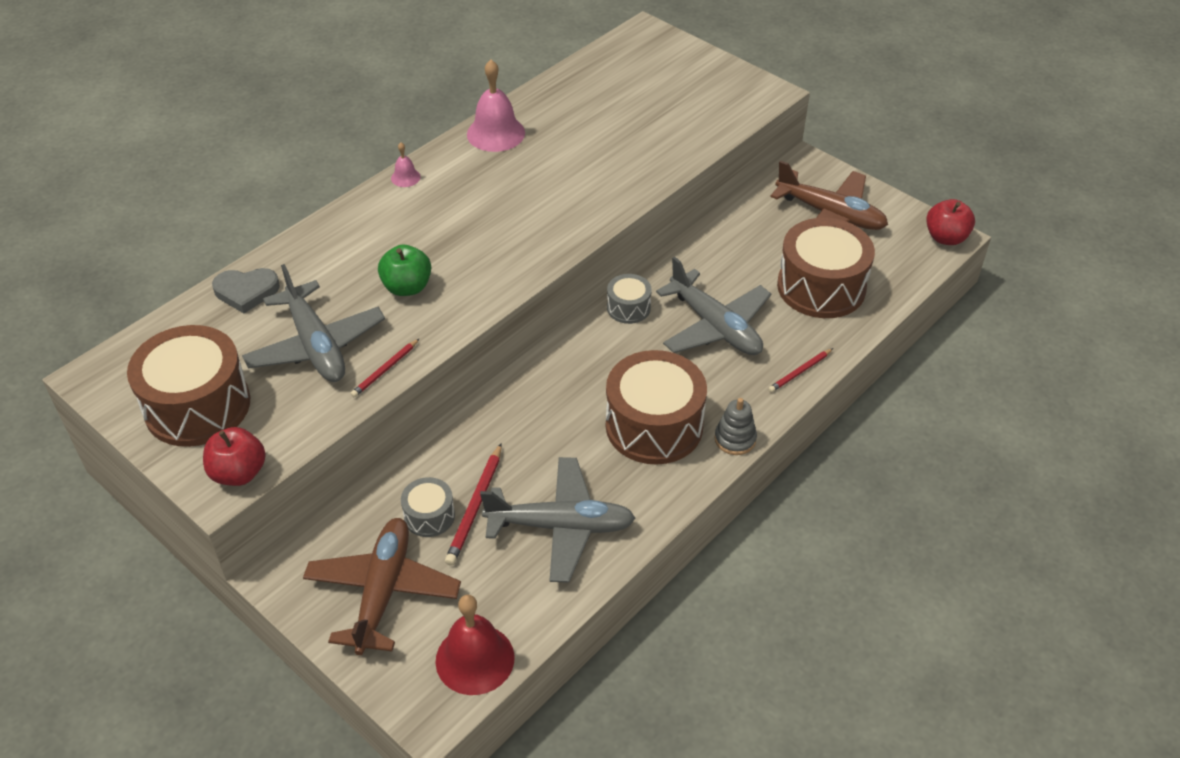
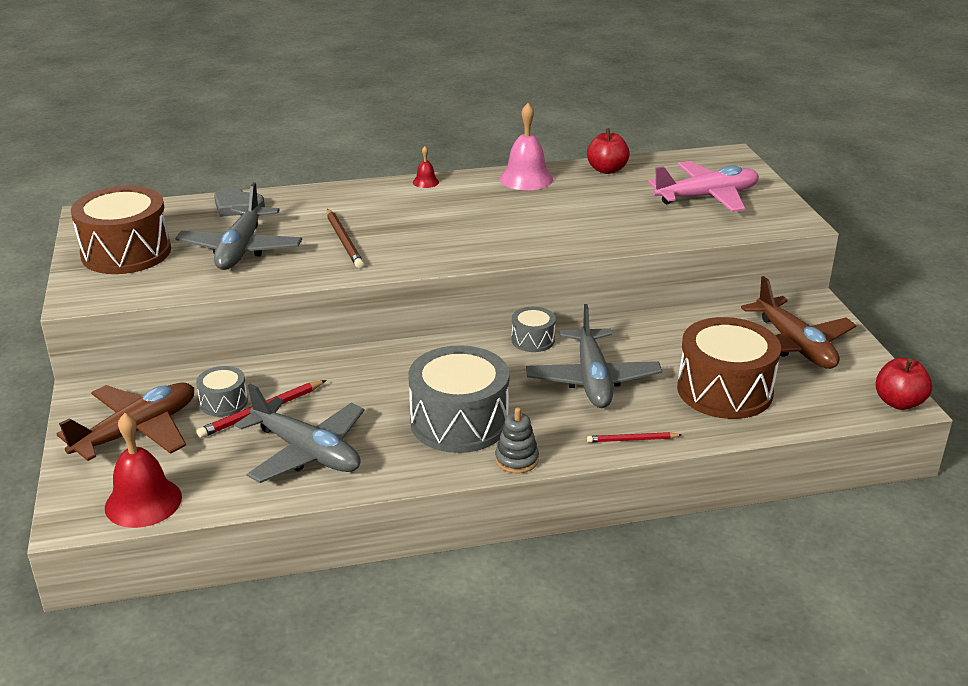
camera: 35 degrees right, 15 degrees down
red apple [203,427,266,486] -> red apple moved to [587,128,630,174]
red pencil [350,339,419,397] -> none
green apple [378,245,431,296] -> brown pencil [327,209,364,268]
pink bell [391,143,421,187] -> red bell [413,146,439,188]
brown drum [606,350,707,465] -> grey drum [408,345,509,453]
none -> pink plane [648,161,759,212]

